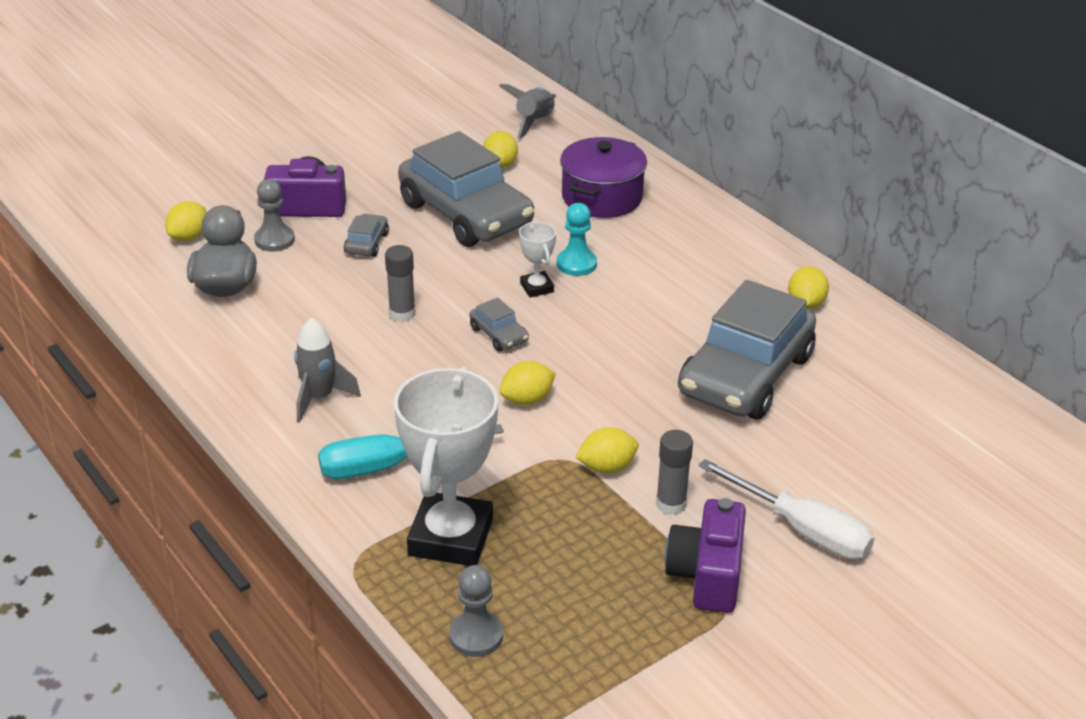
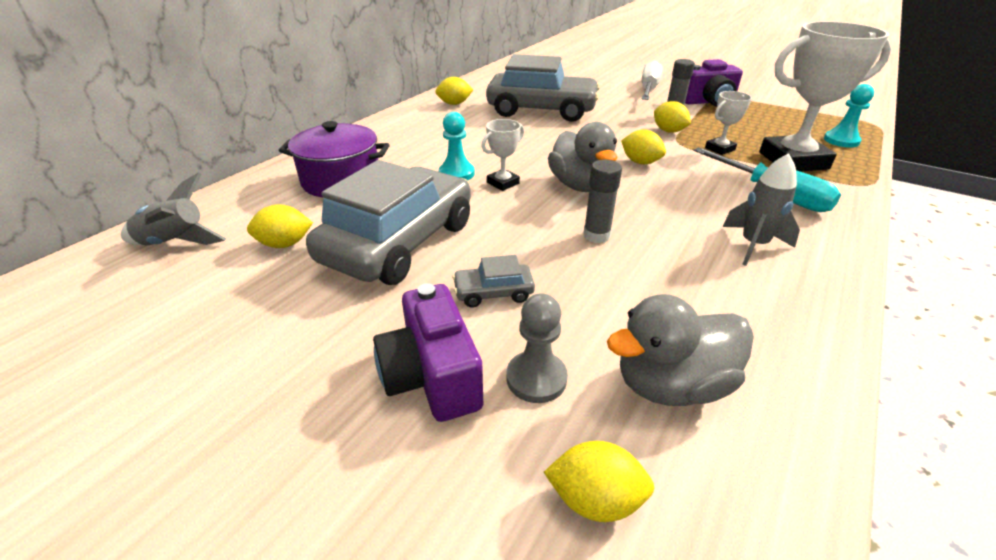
camera: 110 degrees left, 0 degrees up
grey pawn [449,565,503,657] -> turquoise pawn [824,84,874,148]
grey car [469,297,529,352] -> grey duck [548,122,617,192]
none -> white trophy [705,91,752,155]

